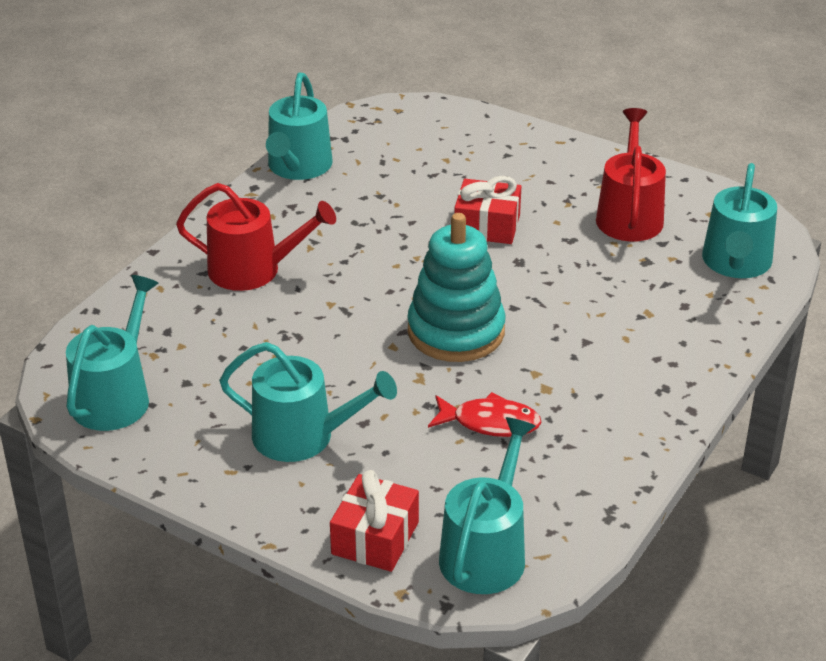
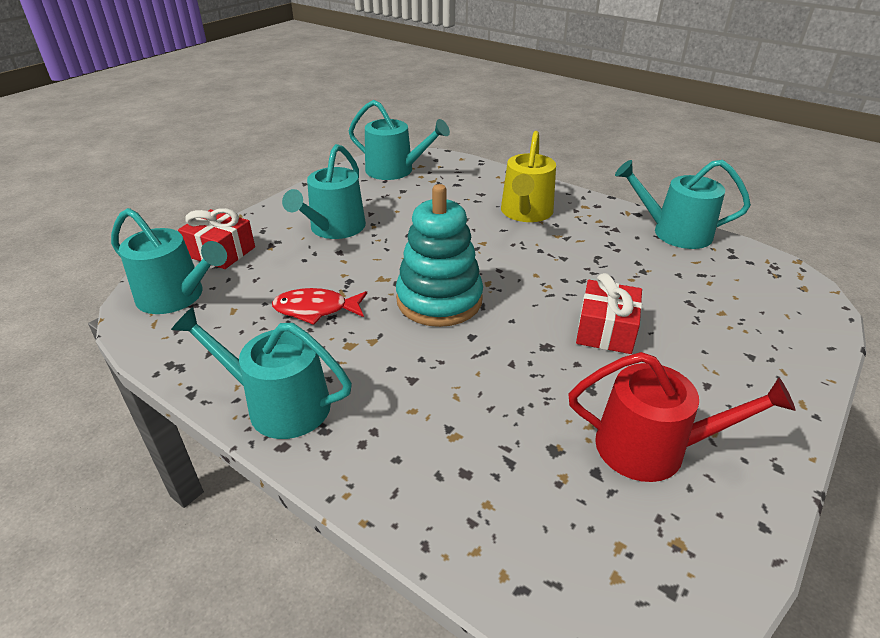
camera: 95 degrees right, 0 degrees up
red watering can [176,183,336,291] -> yellow watering can [501,131,556,222]
red fish [428,392,542,437] -> red fish turned 75 degrees clockwise [272,288,367,325]
turquoise watering can [702,163,777,278] -> turquoise watering can moved to [171,307,352,439]

